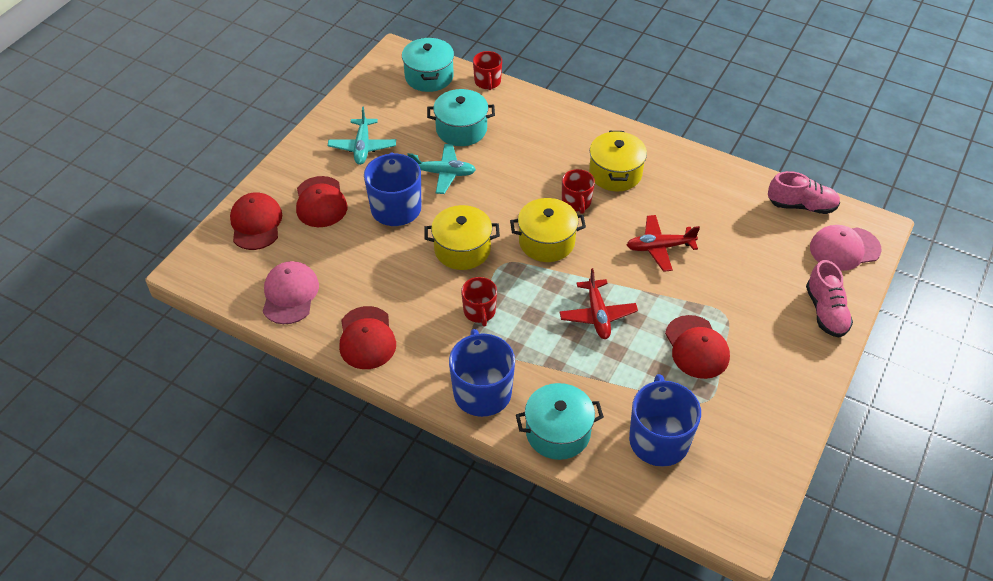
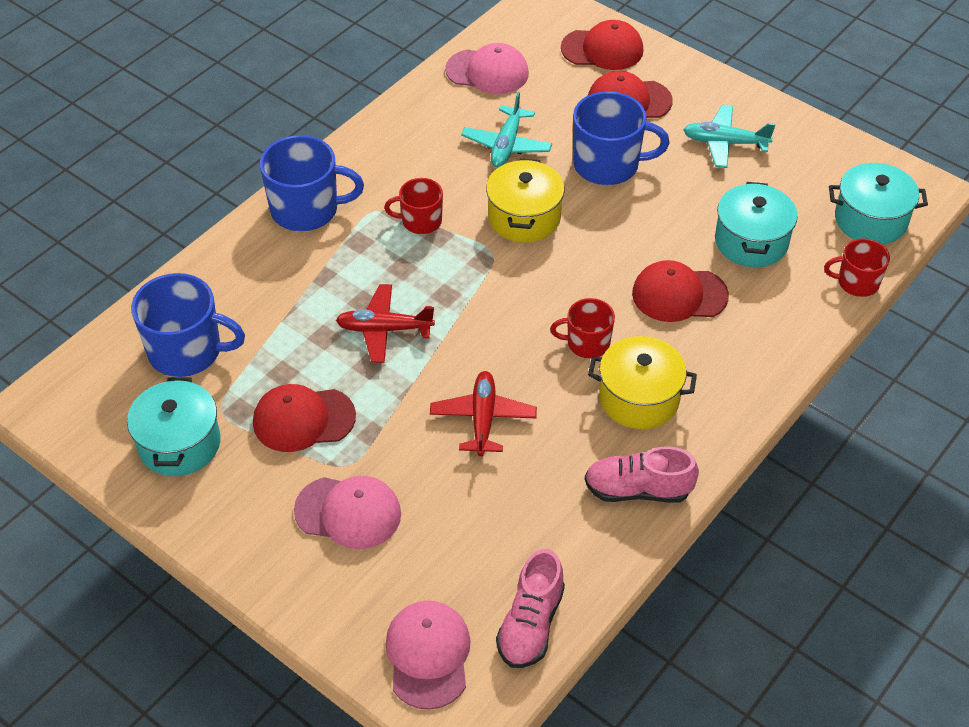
camera: 100 degrees right, 0 degrees up
red cap [339,306,396,369] -> red cap moved to [632,260,729,322]
turquoise plane [407,144,476,194] -> turquoise plane moved to [461,92,552,167]
yellow pot [510,198,586,262] -> none
turquoise pot [516,383,604,460] -> turquoise pot moved to [127,377,221,476]
pink shoe [806,260,853,338] -> pink shoe moved to [585,446,699,503]
none -> pink cap [294,476,401,549]

